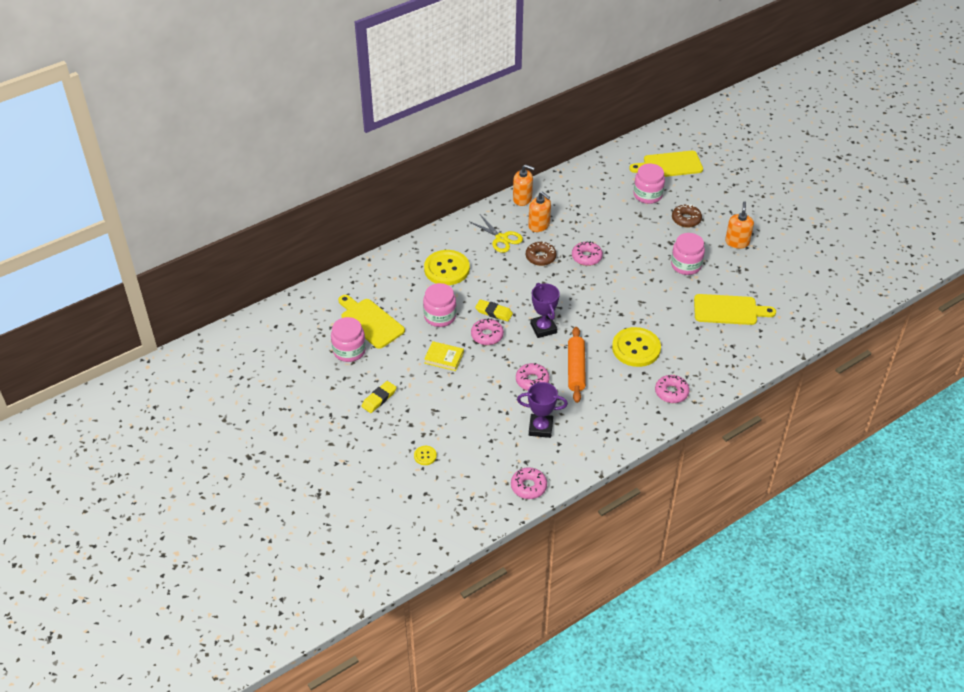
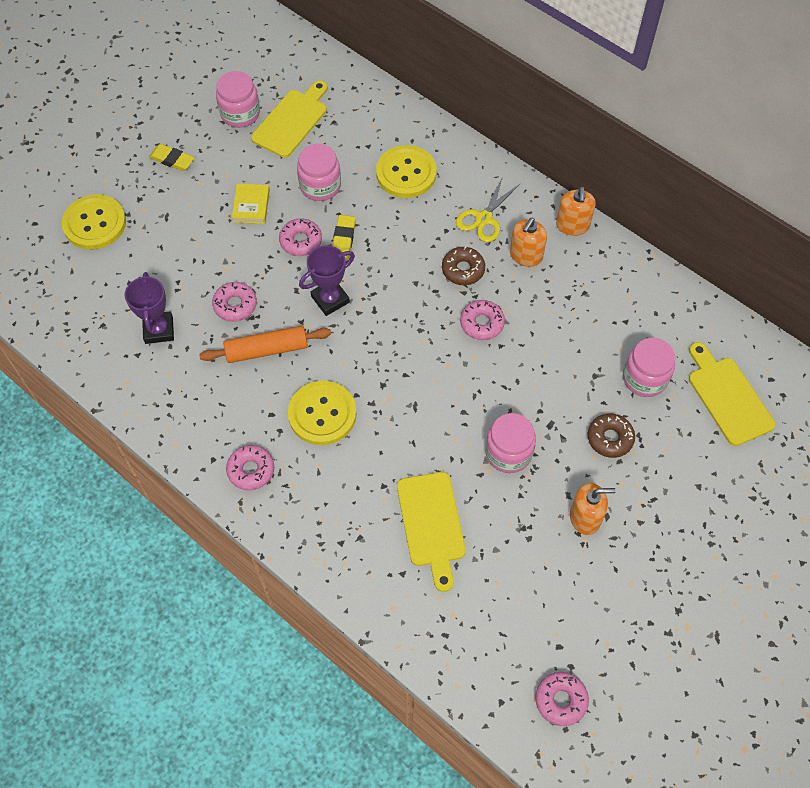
camera: 75 degrees right, 15 degrees up
yellow button [414,446,437,465] -> yellow button [62,195,126,249], size x2.29
pink donut [511,467,547,499] -> pink donut moved to [535,672,589,726]

